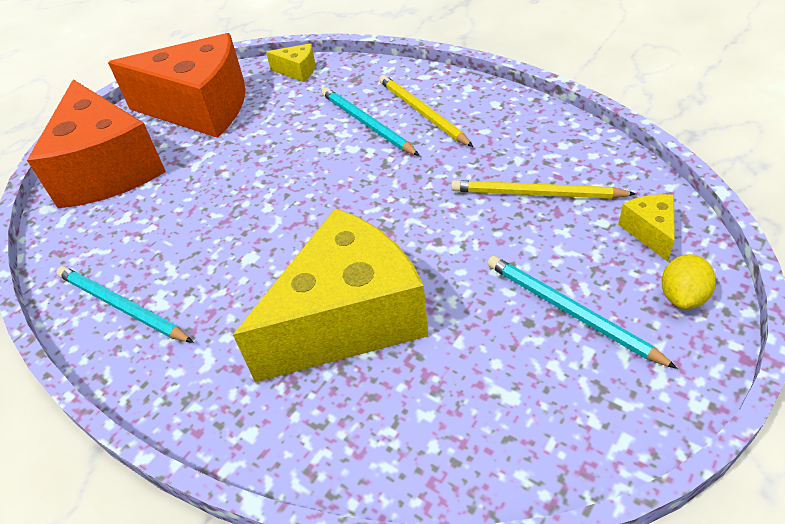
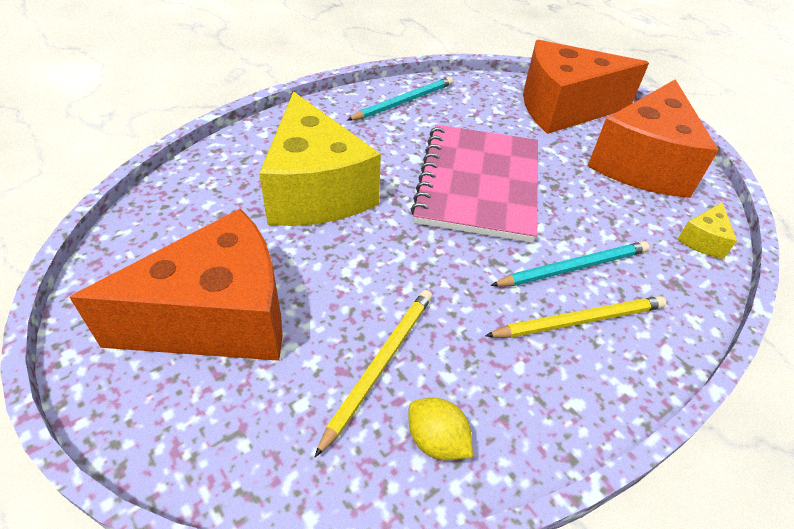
camera: 100 degrees right, 0 degrees up
turquoise pencil [488,256,678,369] -> orange cheese [69,208,283,361]
yellow cheese [618,194,675,262] -> none
yellow lemon [661,254,716,309] -> yellow lemon moved to [409,398,473,460]
none -> pink notebook [411,125,538,243]

